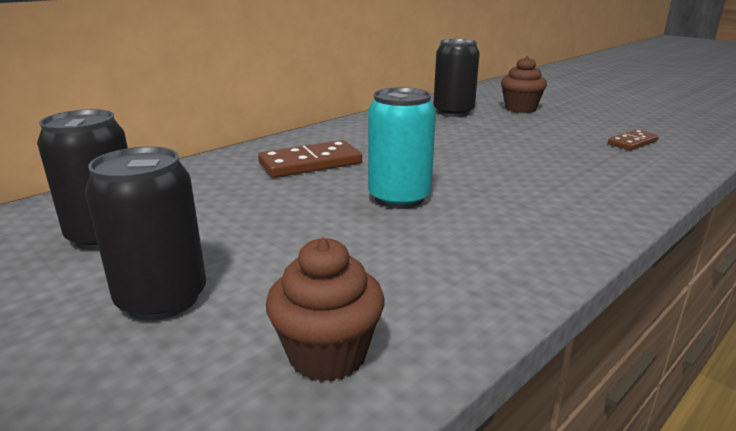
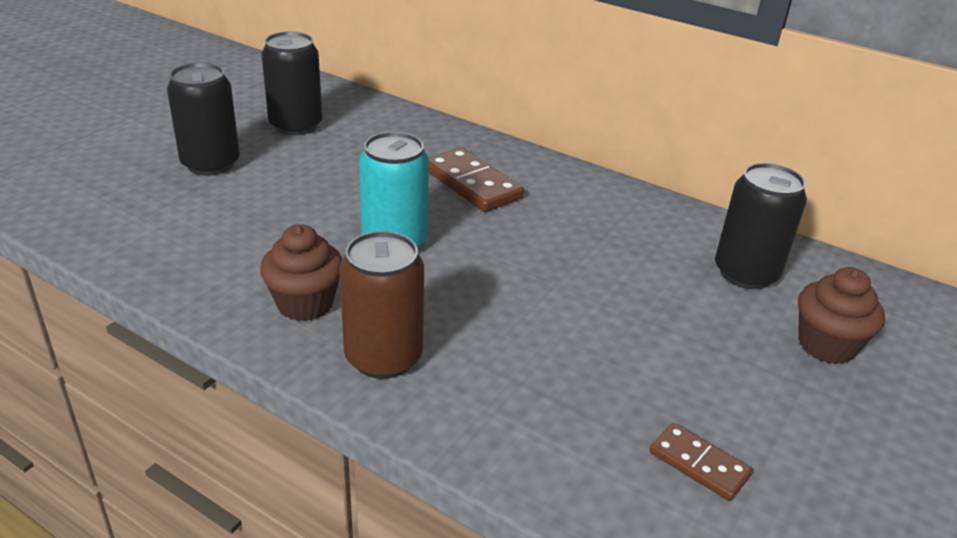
camera: 75 degrees right, 10 degrees up
brown cupcake [266,238,384,382] -> brown cupcake moved to [260,224,342,321]
none -> brown can [339,231,424,379]

